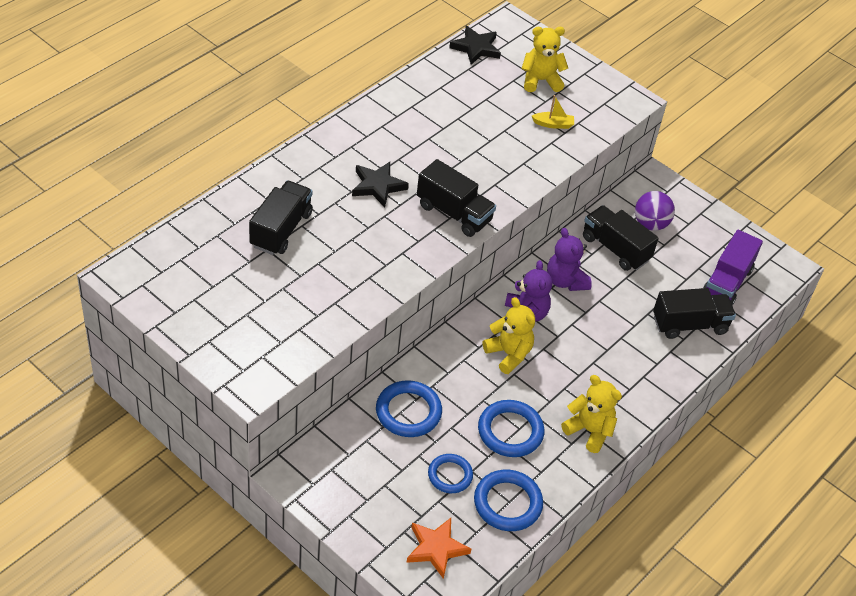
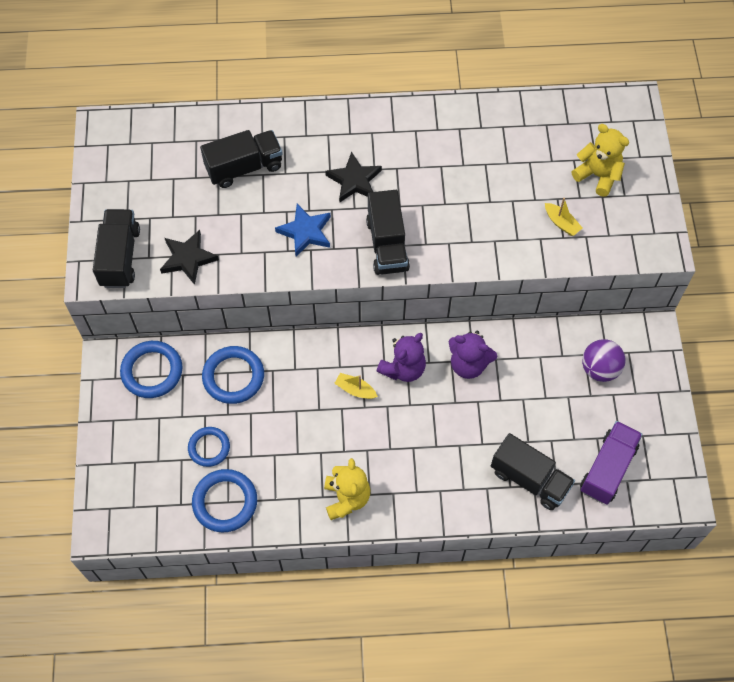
camera: 50 degrees right, 15 degrees up
orange star [407,518,471,579] -> none
black star [449,26,501,65] -> black star moved to [160,230,219,285]
blue ring [478,400,544,457] -> blue ring moved to [120,341,183,398]
yellow teddy bear [483,297,535,374] -> yellow boat [334,373,378,399]
purple teddy bear [547,228,592,291] -> purple teddy bear turned 90 degrees counterclockwise [449,331,497,379]
black truck [583,205,659,271] -> black truck moved to [93,209,140,288]
purple truck [703,230,763,305] -> purple truck turned 135 degrees clockwise [581,421,643,505]
none -> blue star [275,204,331,257]

